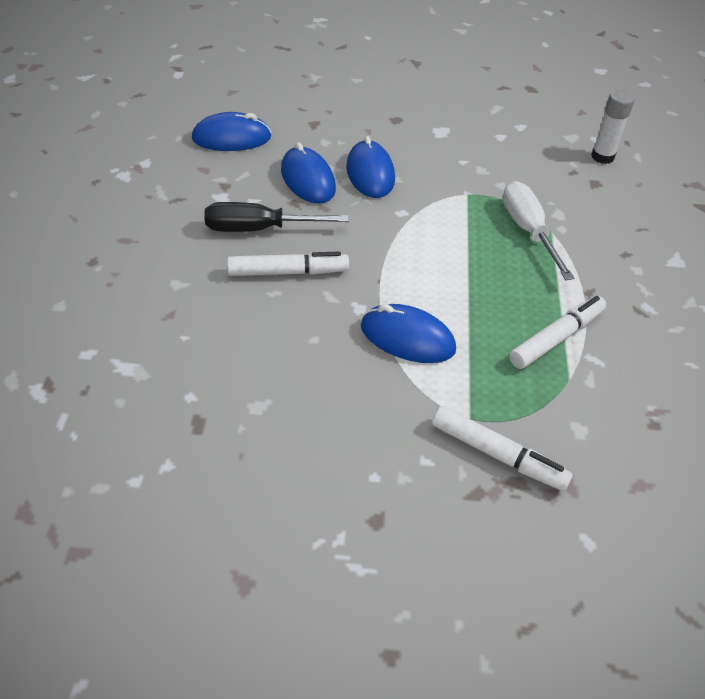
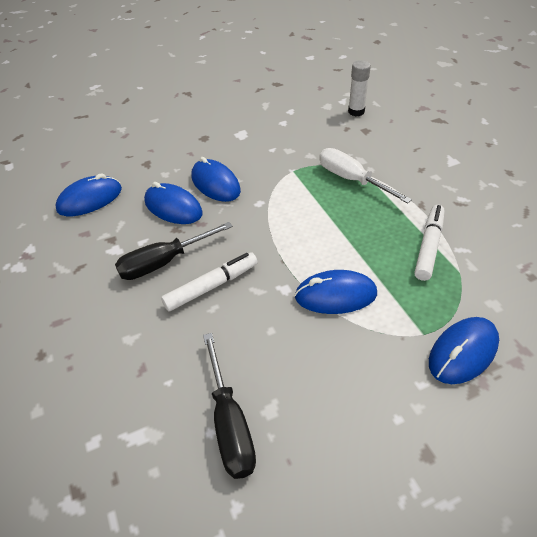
camera: 25 degrees left, 0 degrees up
white marker [432,406,573,491] -> blue mouse [429,317,499,384]
none -> black screwdriver [203,333,256,479]

